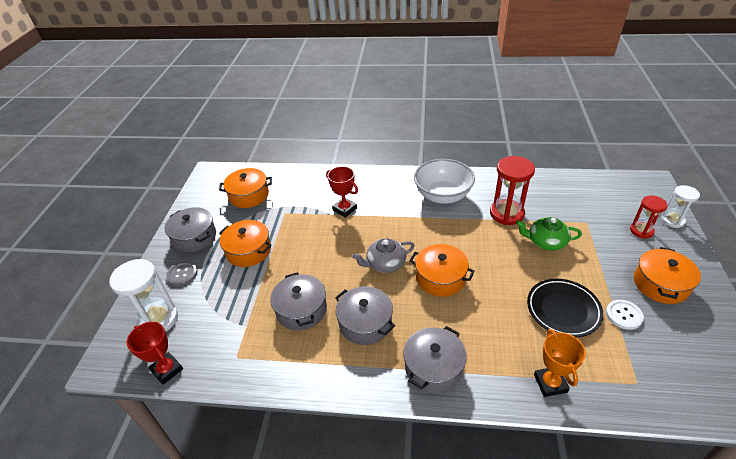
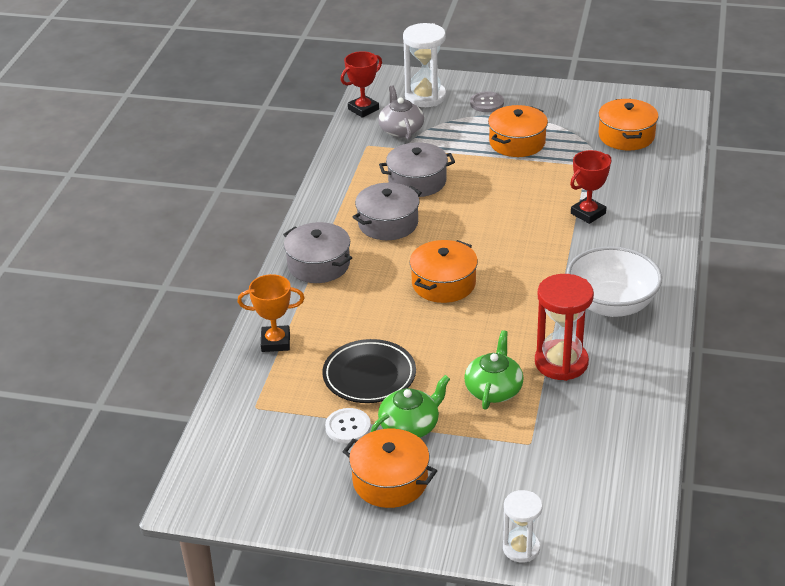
camera: 95 degrees right, 5 degrees down
grey pot [165,207,216,252] -> none
grey teapot [352,238,415,273] -> grey teapot moved to [378,85,424,140]
red hourglass [630,195,667,239] -> none
none -> green teapot [371,375,450,438]

